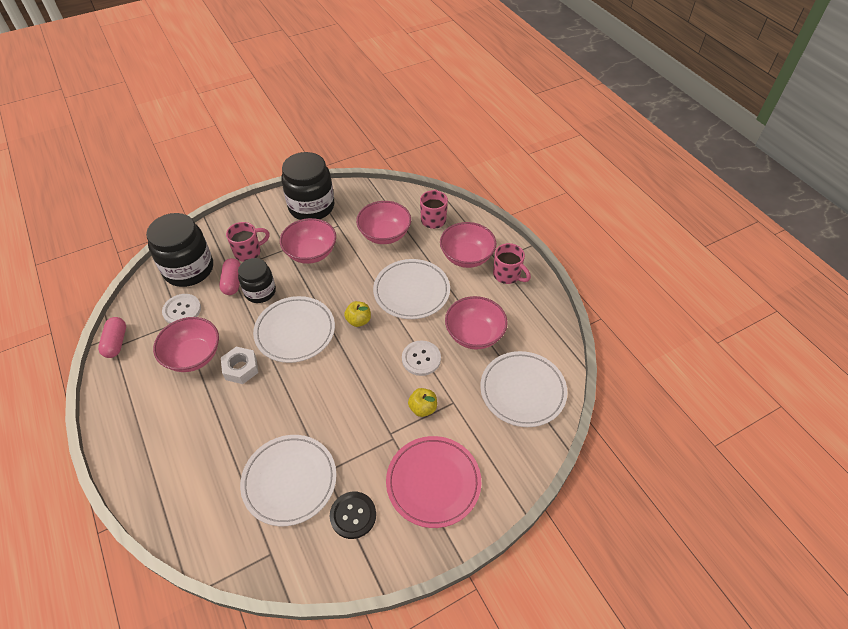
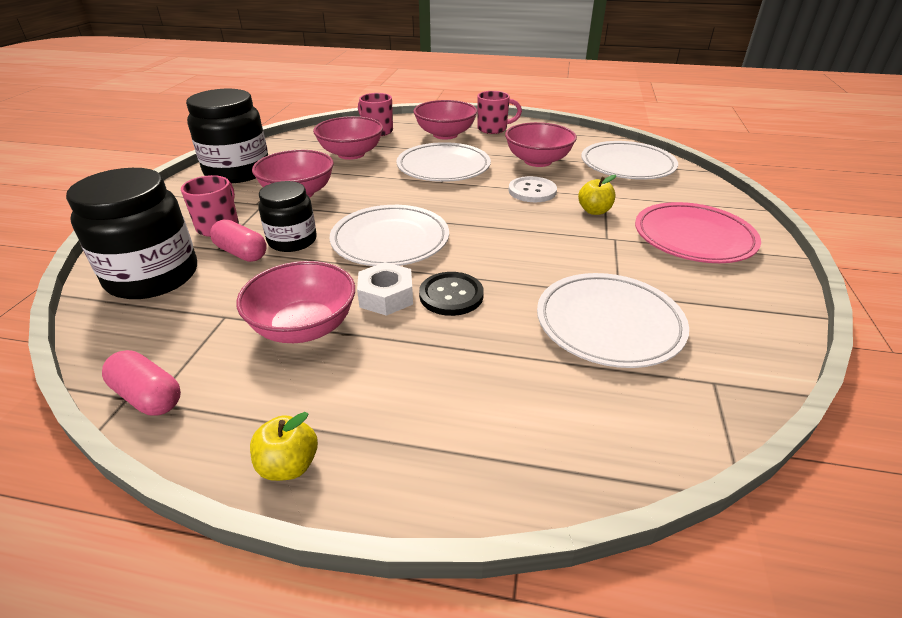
camera: 50 degrees left, 15 degrees down
white button [162,294,201,324] -> none
black button [330,492,376,539] -> black button moved to [419,272,484,316]
yellow apple [344,301,371,327] -> yellow apple moved to [250,412,318,481]

